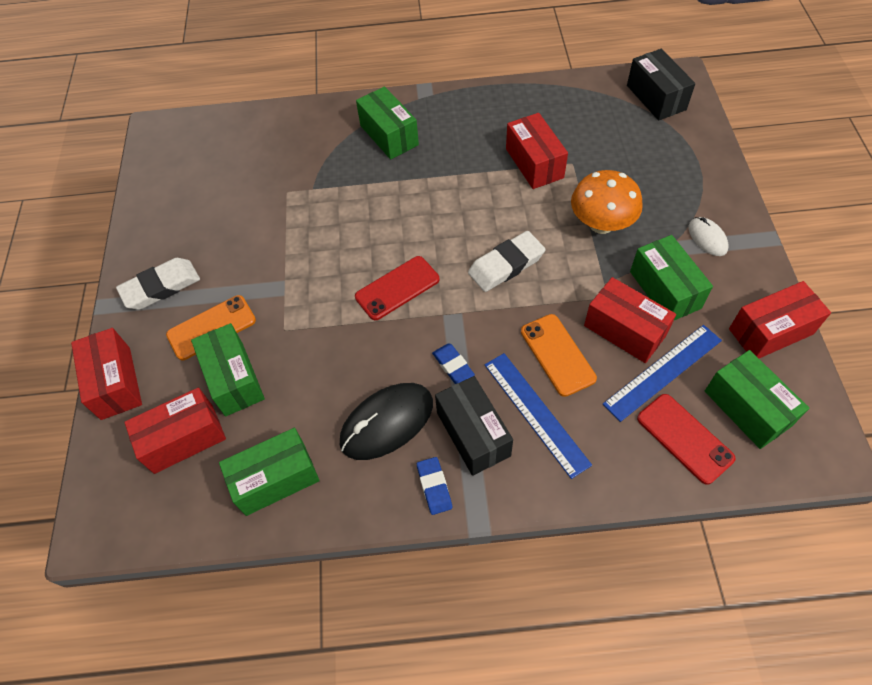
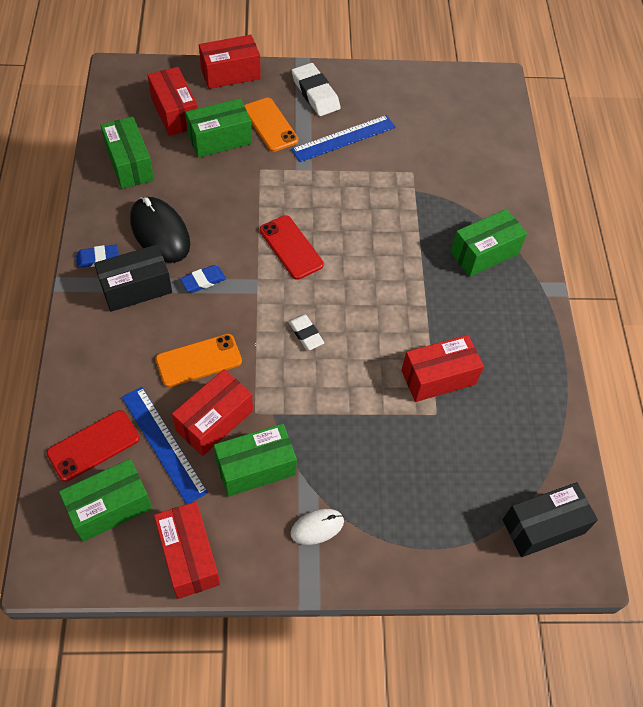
camera: 85 degrees right, 0 degrees up
white eraser [468,231,546,292] -> white eraser [288,314,324,350], size x0.60
blue ruler [485,353,592,479] -> blue ruler moved to [291,115,396,162]
orange mushroom [571,170,643,234] -> none

